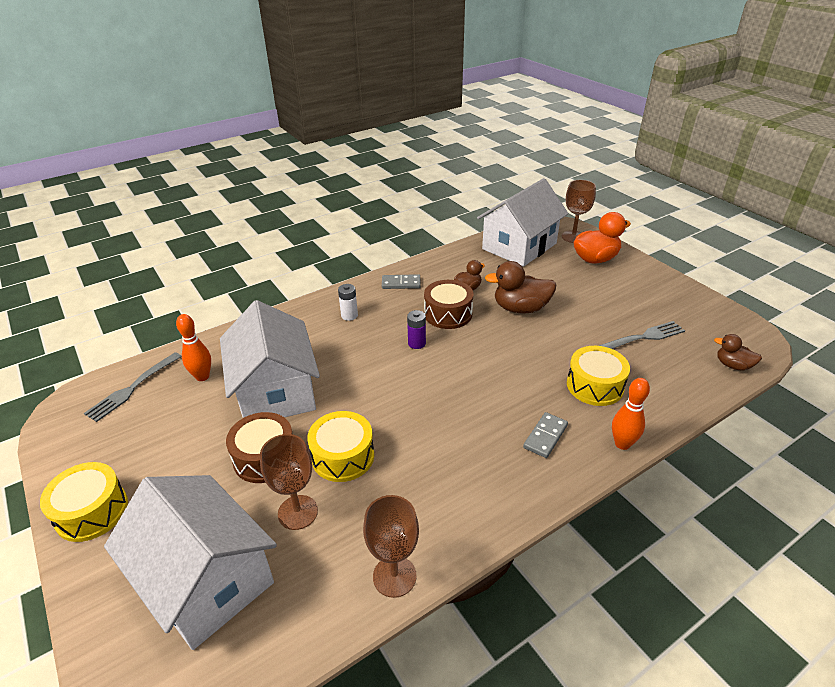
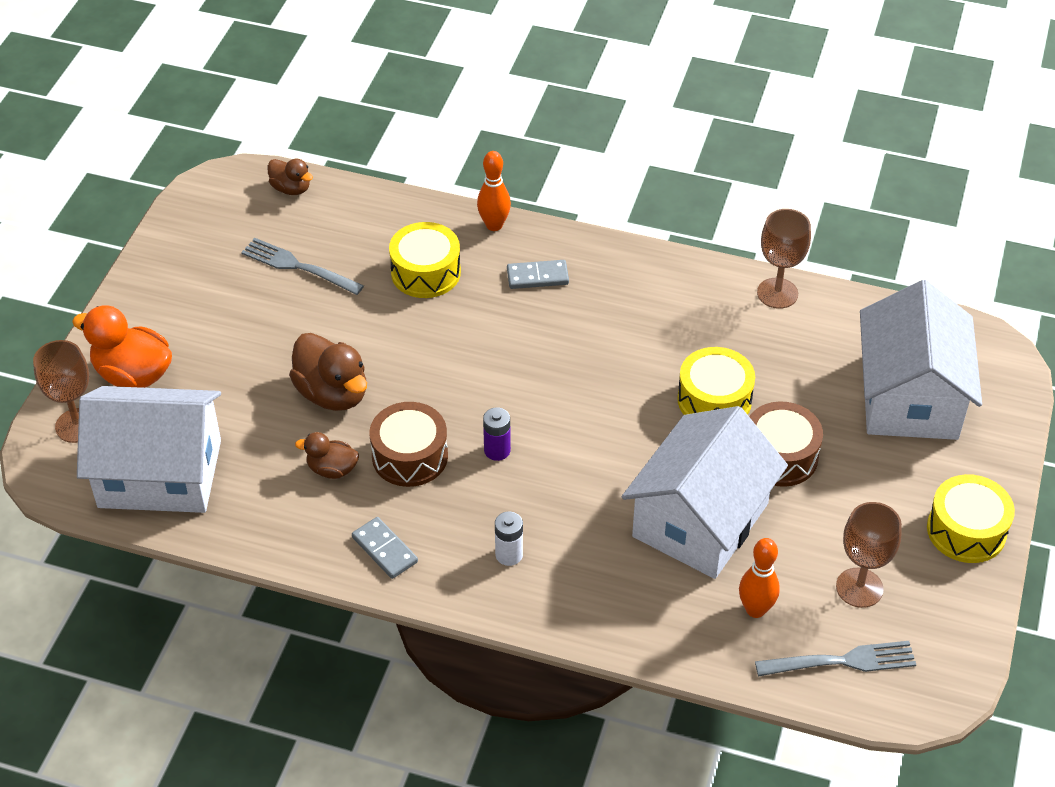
camera: 130 degrees left, 10 degrees up
brown goblet [260,434,318,530] -> brown goblet moved to [836,502,902,608]
brown duck [714,334,762,371] -> brown duck turned 45 degrees counterclockwise [267,159,313,195]

